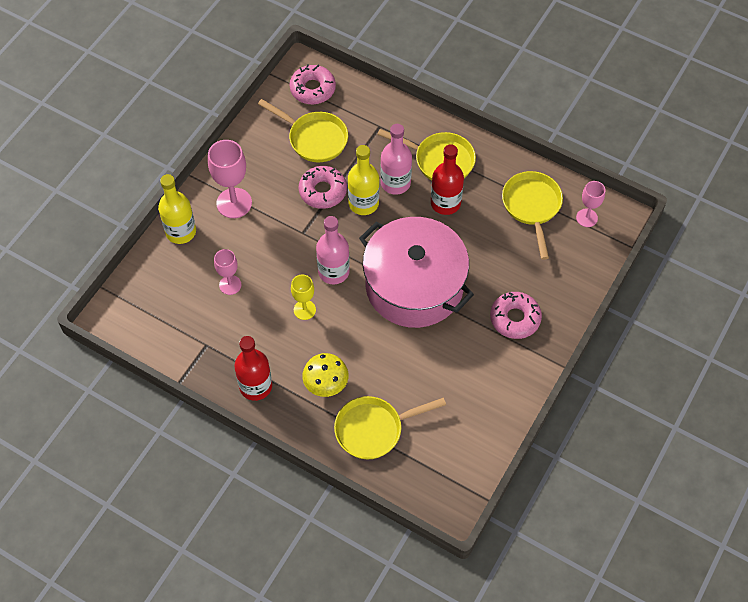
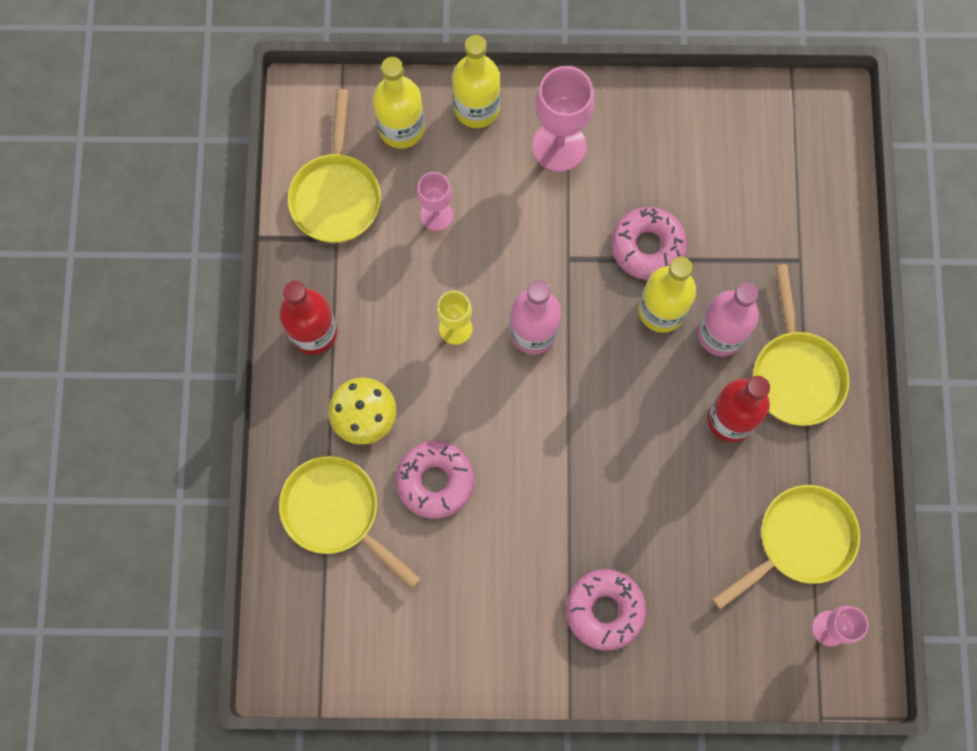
camera: 60 degrees right, 15 degrees up
yellow pan [258,99,348,162] -> yellow pan moved to [288,89,381,243]
pink donut [290,64,336,104] -> pink donut moved to [396,441,474,519]
pink pot [359,217,474,328] -> none
none -> yellow bottle [373,57,424,149]

